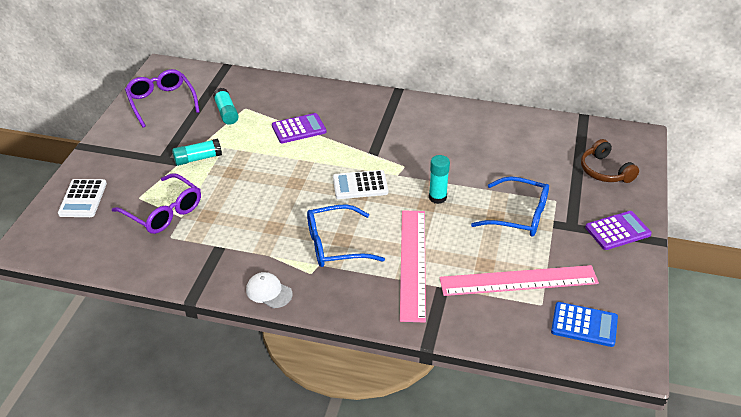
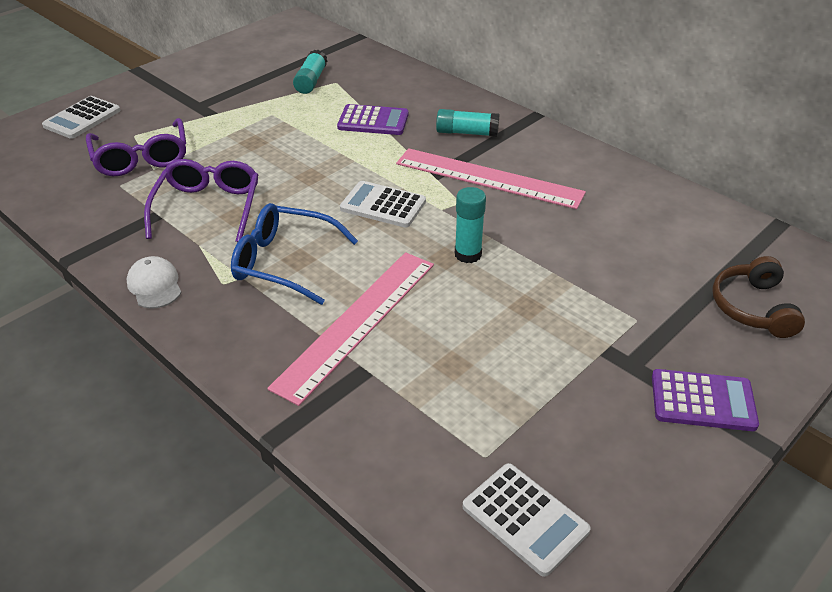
camera: 30 degrees right, 0 degrees up
purple glasses [125,69,200,128] -> purple glasses moved to [144,159,258,242]
turquoise glue stick [172,138,222,166] -> turquoise glue stick moved to [436,109,499,137]
pink ruler [439,265,599,296] -> pink ruler moved to [396,148,586,209]
blue glasses [471,177,549,237] -> none
blue calculator [551,302,618,347] -> white calculator [463,463,591,577]

